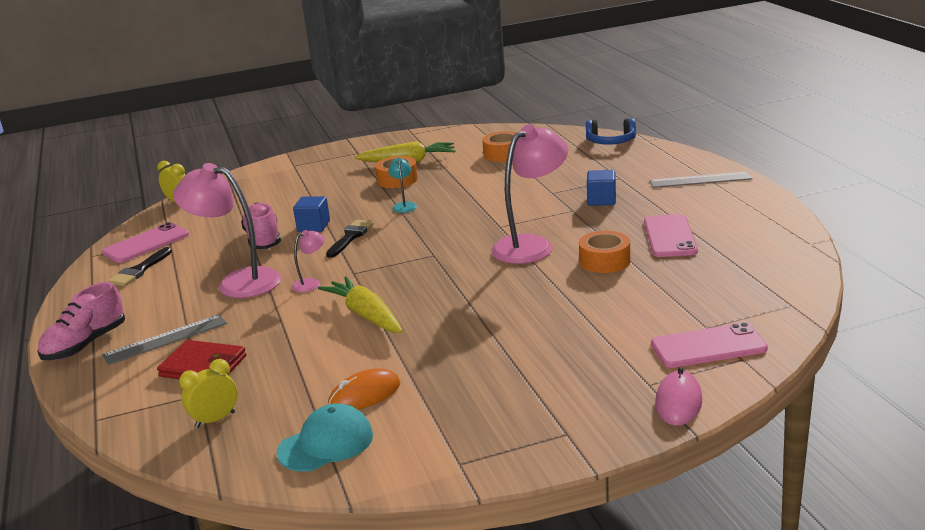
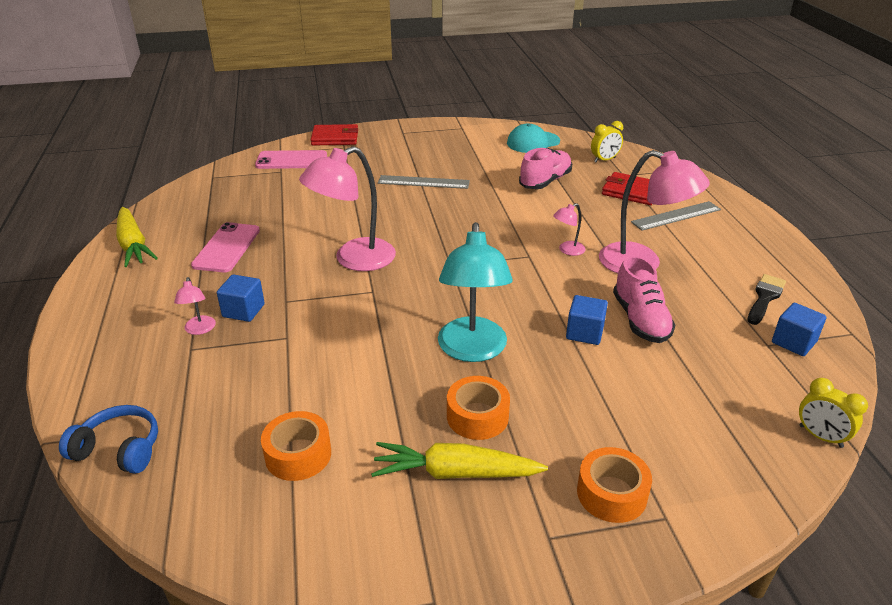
camera: 175 degrees left, 10 degrees up
pink shoe [37,282,125,360] -> pink shoe moved to [519,148,572,189]
pink phone [102,222,189,263] -> blue cube [772,303,827,356]
yellow carrot [318,276,402,333] -> yellow carrot moved to [116,207,158,267]
black brush [326,220,374,258] -> none
orange mouse [328,369,400,410] -> none
turquoise lamp [388,158,417,213] -> turquoise lamp [438,222,513,362], size x2.24
orange tape [579,231,631,273] -> orange tape moved to [577,447,652,523]
grey ruler [650,172,753,188] -> grey ruler moved to [378,175,470,189]
pink mouse [655,367,702,426] -> red wallet [311,124,358,145]
none -> pink lamp [174,277,216,335]

